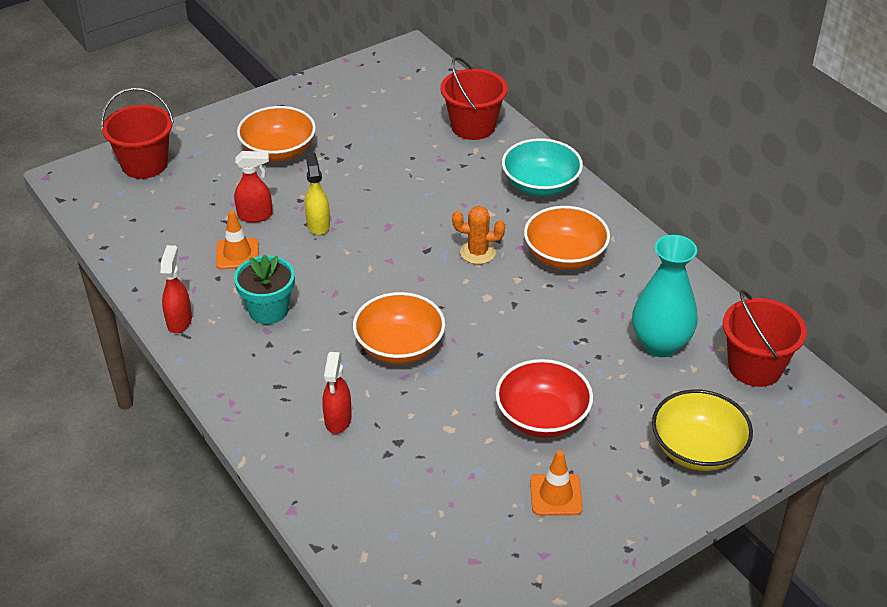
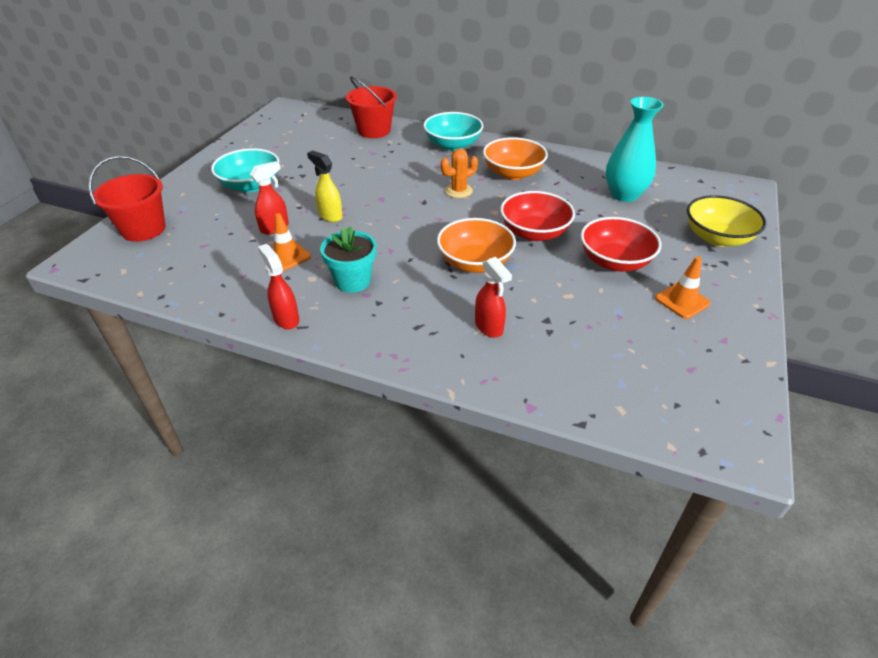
camera: 35 degrees left, 0 degrees up
orange bowl [237,106,316,161] -> turquoise bowl [211,148,280,193]
red bucket [723,290,807,387] -> none
none -> red bowl [500,191,575,241]

